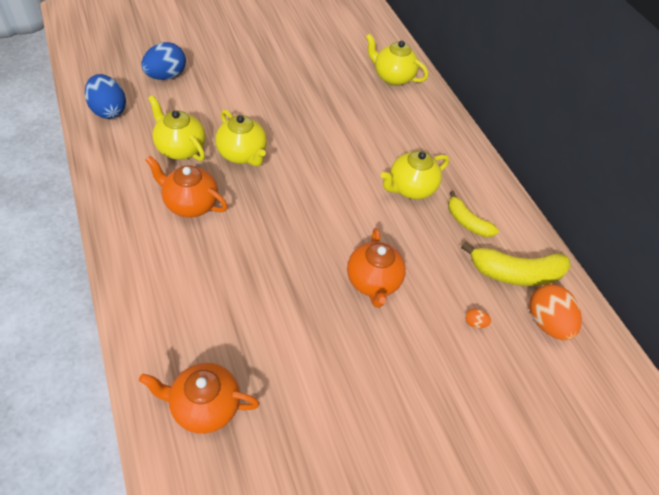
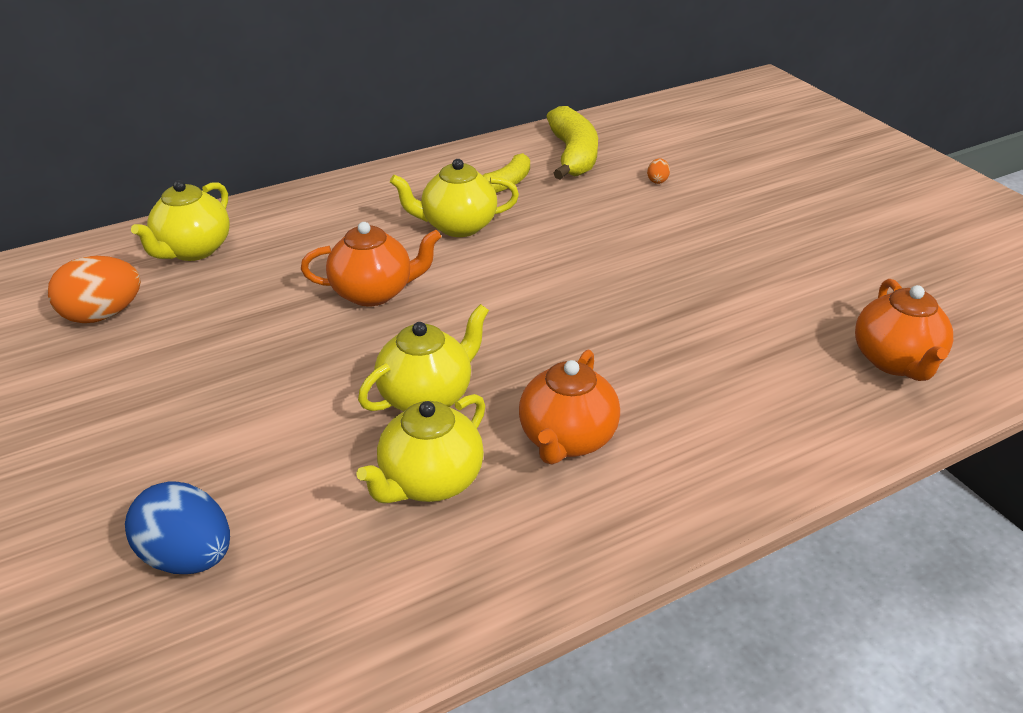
camera: 90 degrees left, 15 degrees down
blue egg [85,74,126,119] -> none
orange teapot [347,228,406,308] -> orange teapot moved to [301,222,441,306]
yellow teapot [381,151,449,199] -> yellow teapot turned 120 degrees clockwise [390,159,519,237]
orange egg [530,284,582,340] -> orange egg moved to [48,256,141,323]

